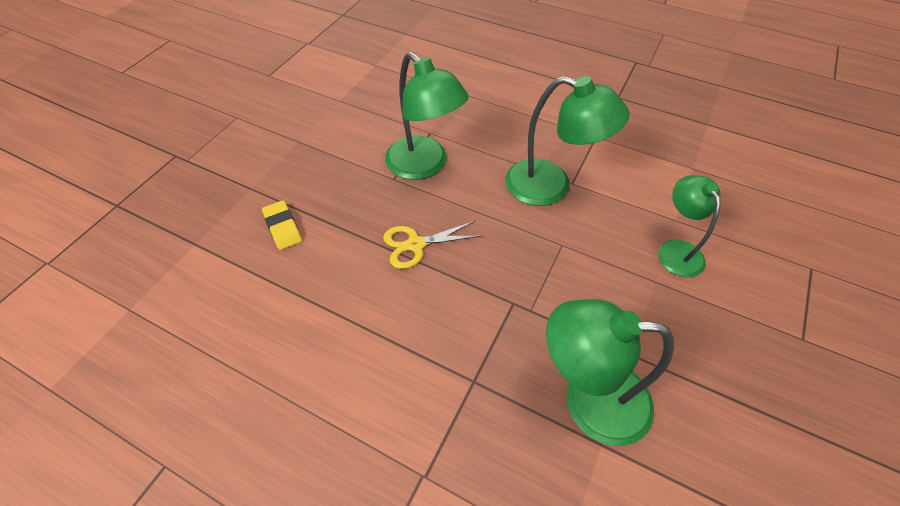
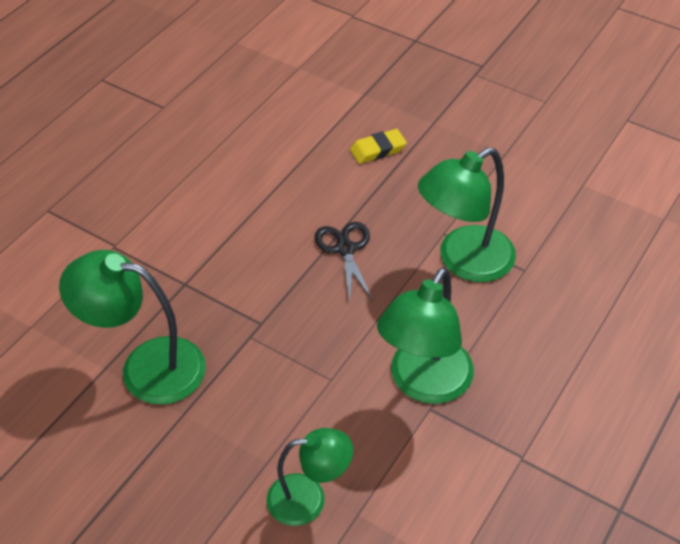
camera: 95 degrees right, 5 degrees down
yellow scissors [383,221,481,269] -> black scissors [314,222,373,304]
green lamp [546,299,674,446] -> green lamp turned 90 degrees counterclockwise [59,250,206,405]

